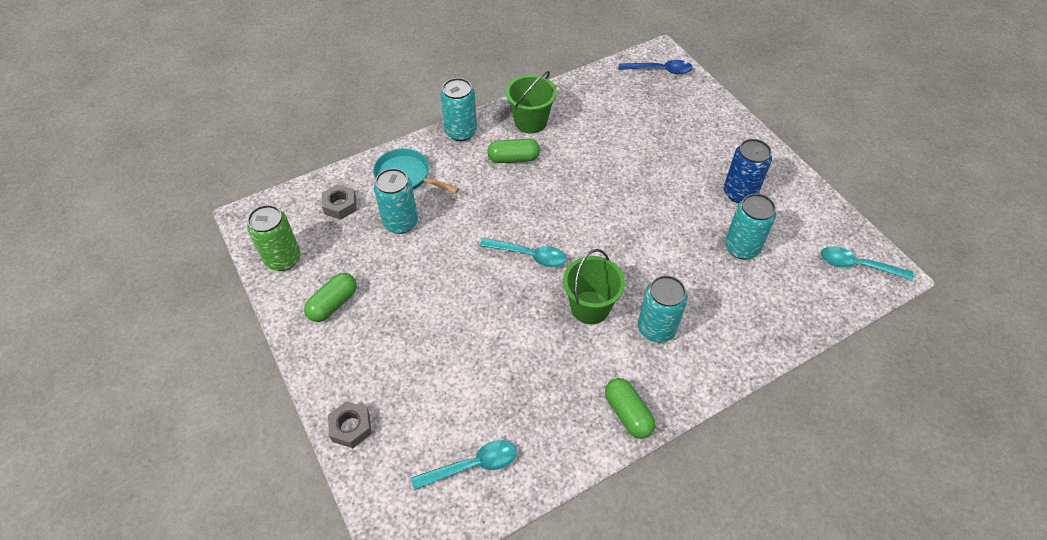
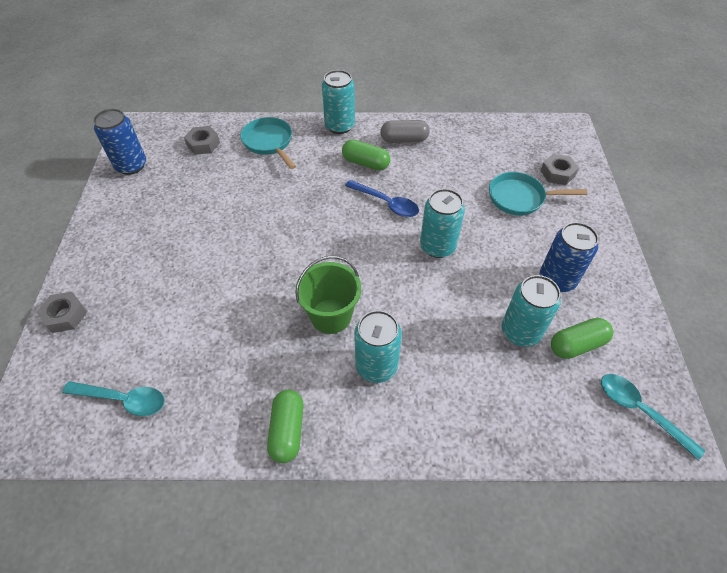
camera: 30 degrees right, 0 degrees up
green can [247,205,301,271] -> blue can [93,109,146,175]
green capsule [304,273,357,322] -> green capsule moved to [551,318,613,359]
turquoise can [374,168,418,234] -> turquoise can moved to [420,189,465,258]
turquoise spoon [480,238,567,268] -> none
green bucket [506,71,557,134] -> grey capsule [380,120,430,143]
blue spoon [619,60,693,74] -> blue spoon moved to [345,180,419,217]
none -> turquoise pan [489,172,587,215]
none -> grey nut [540,154,579,185]

